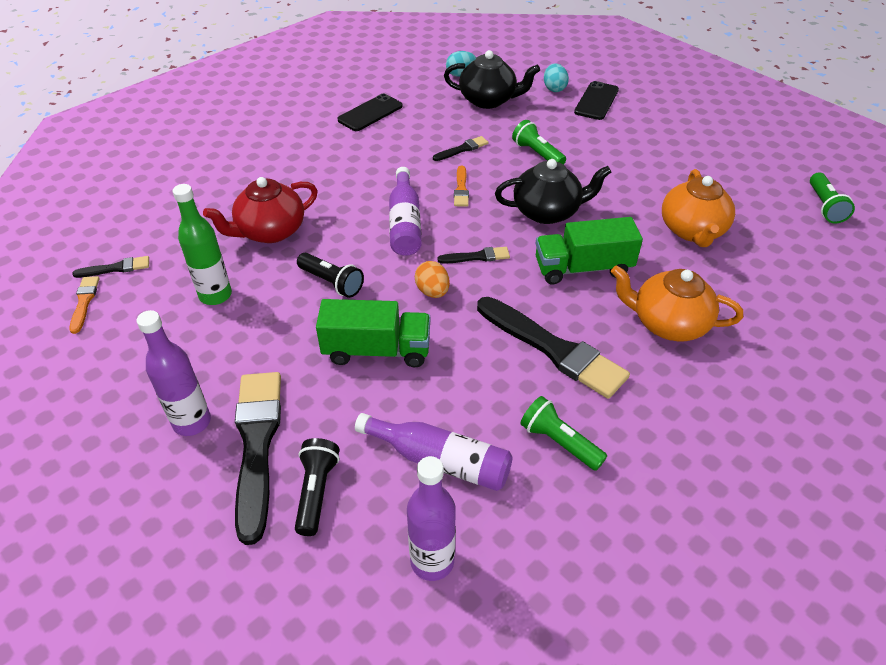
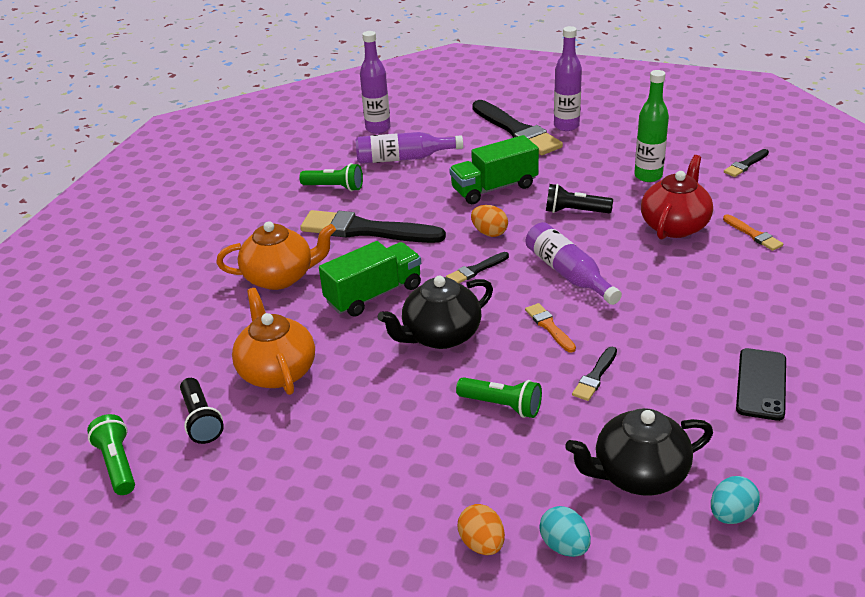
camera: 155 degrees right, 10 degrees down
orange brush [69,276,100,334] -> orange brush moved to [723,214,783,251]
black flashlight [295,438,340,536] -> black flashlight moved to [180,378,224,444]
black phone [574,81,619,120] -> orange egg [458,504,505,555]

